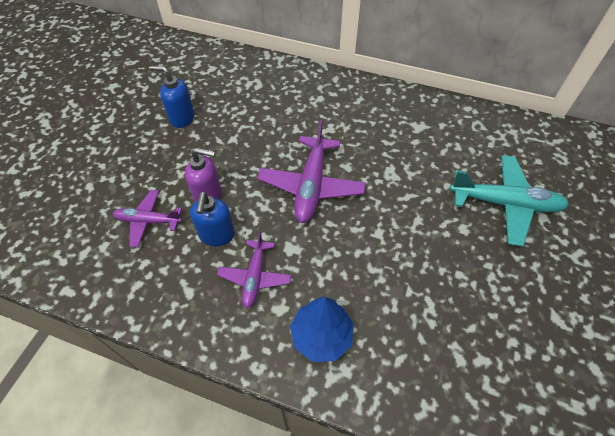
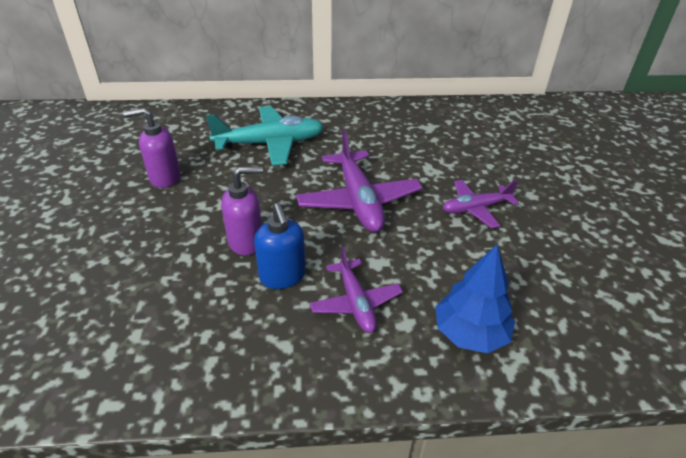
camera: 25 degrees left, 15 degrees down
purple plane [113,190,182,247] -> purple plane moved to [443,180,519,228]
blue soap dispenser [149,66,195,128] -> purple soap dispenser [123,108,180,188]
turquoise plane [450,155,569,246] -> turquoise plane moved to [206,106,324,166]

